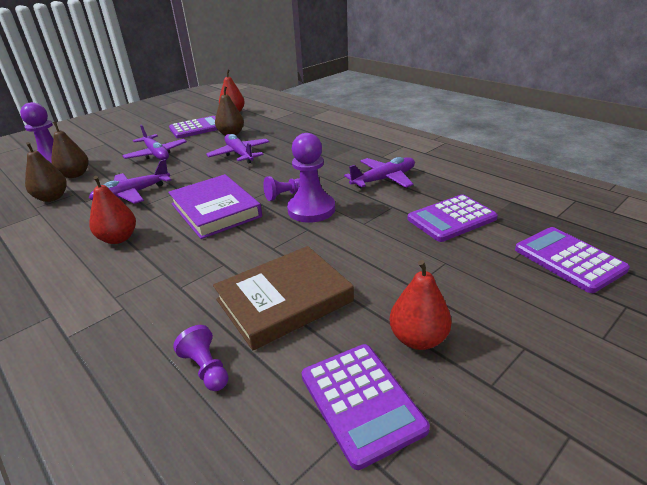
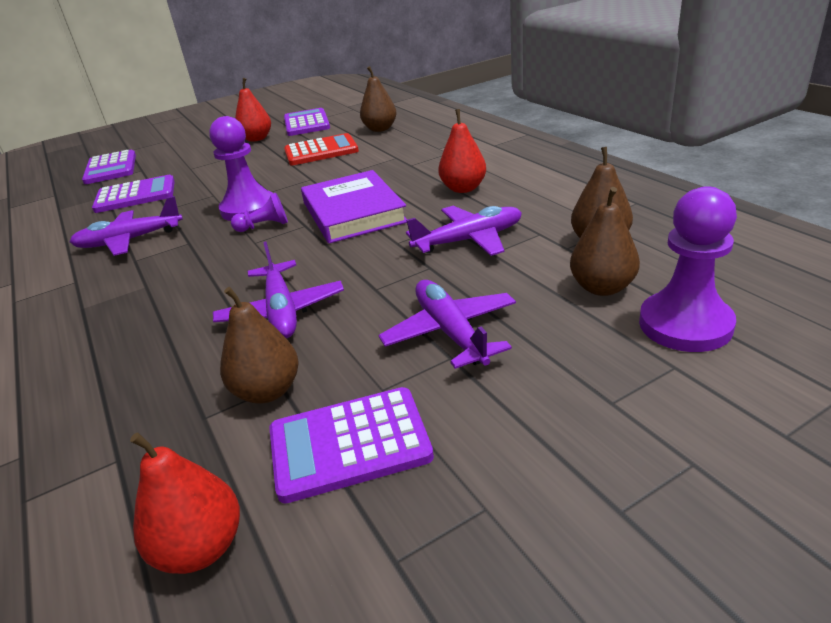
camera: 165 degrees left, 0 degrees up
purple pawn [173,325,229,391] -> brown pear [360,66,397,132]
brown book [213,246,354,350] -> red calculator [284,133,359,165]

